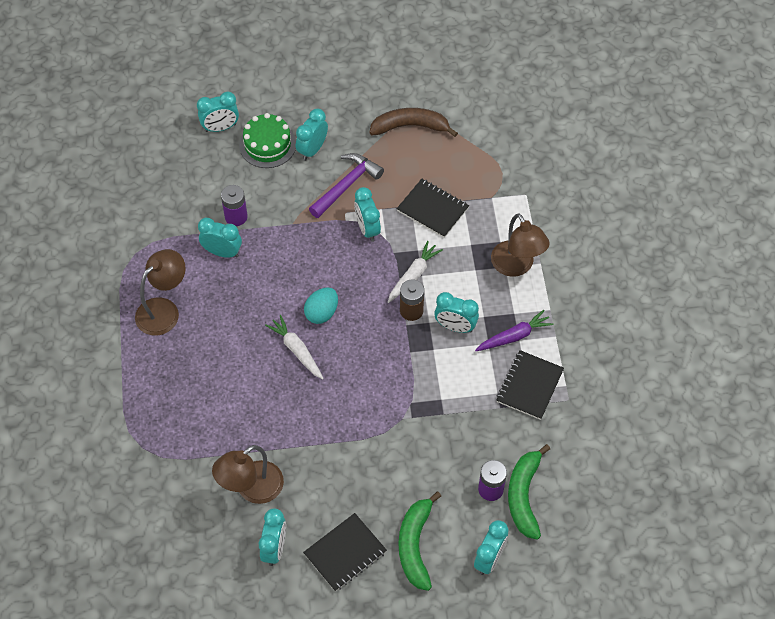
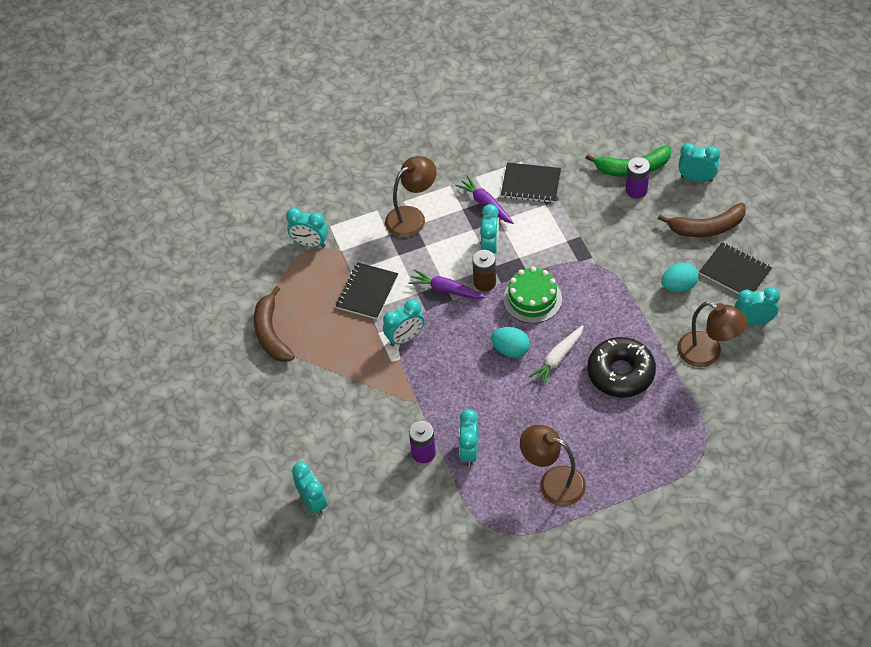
camera: 100 degrees left, 5 degrees down
green cake [239,113,296,168] -> green cake moved to [503,267,562,323]
turquoise clock [296,109,328,161] -> turquoise clock moved to [286,208,328,247]
purple hammer [309,153,384,218] -> none
white carrot [388,241,443,303] -> purple carrot [408,270,486,299]
green banana [399,492,441,591] -> brown banana [658,203,746,237]
none -> black donut [587,337,656,398]
none -> turquoise egg [661,262,699,292]

